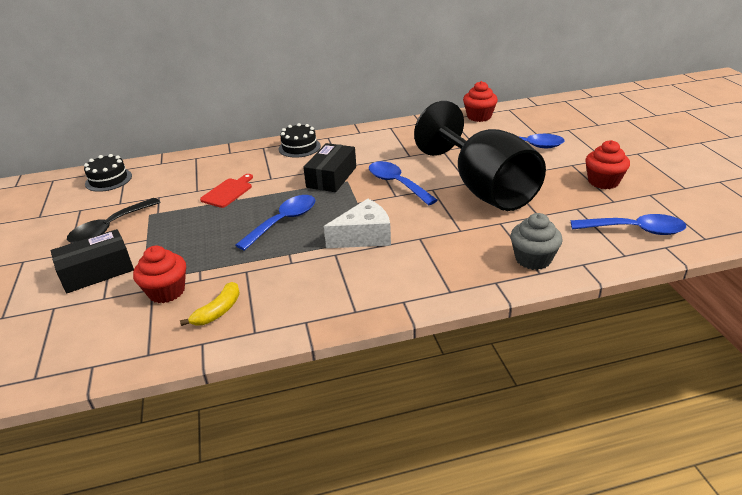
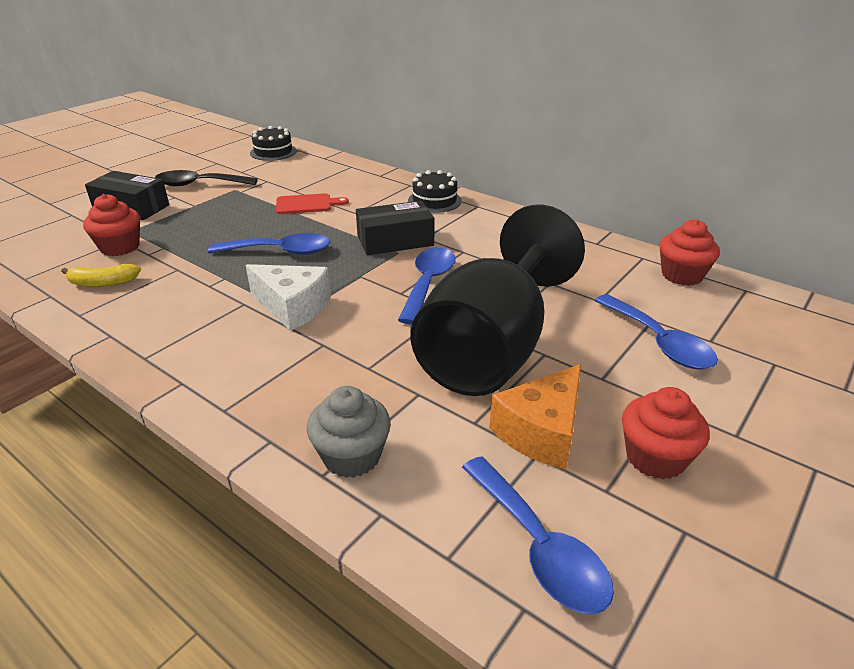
camera: 50 degrees right, 0 degrees up
none -> orange cheese [489,364,581,469]

